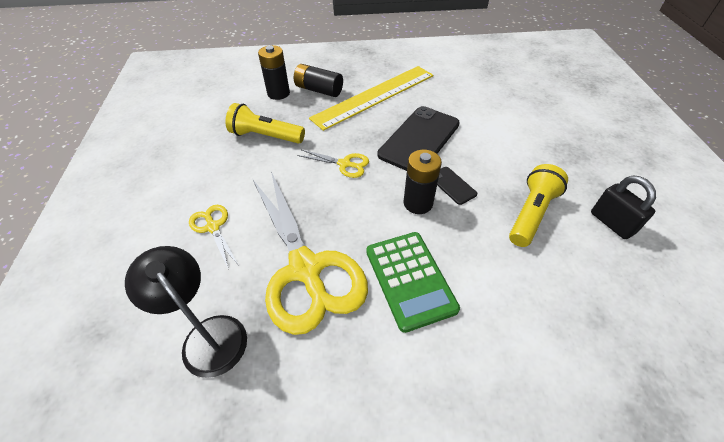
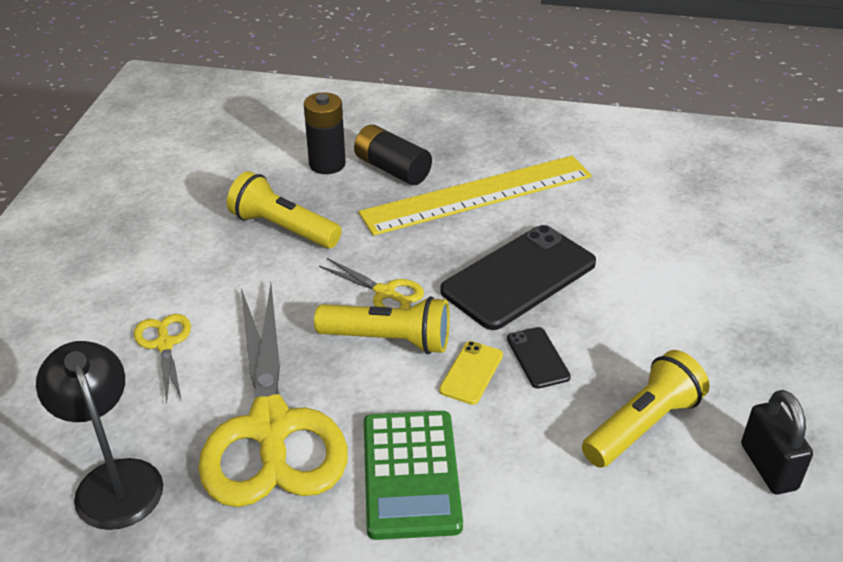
camera: 15 degrees right, 10 degrees down
black battery [404,150,442,214] -> yellow phone [439,341,503,405]
none -> yellow flashlight [314,296,450,354]

